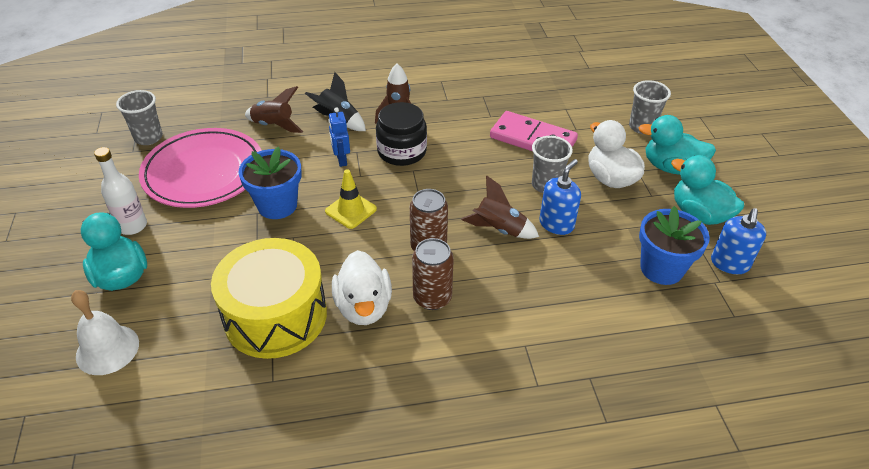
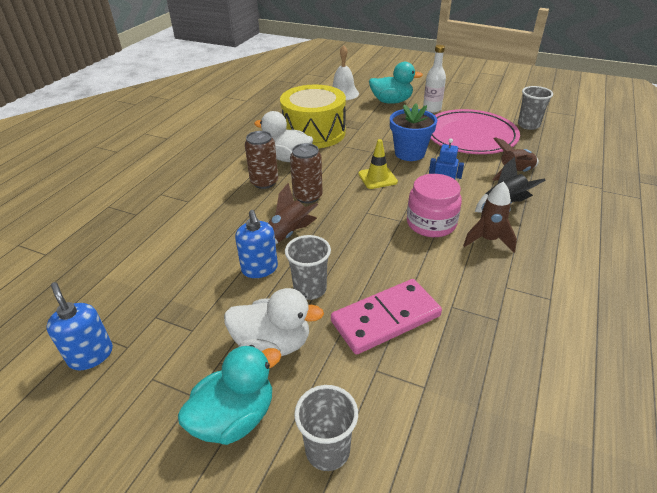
camera: 125 degrees right, 5 degrees down
black jar [376,102,427,166] -> pink jar [407,174,462,237]
blue flower pot [639,206,710,285] -> none
turquoise duck [671,155,744,225] -> none

